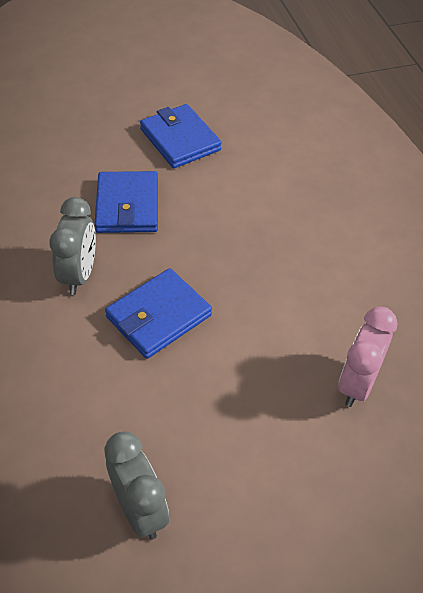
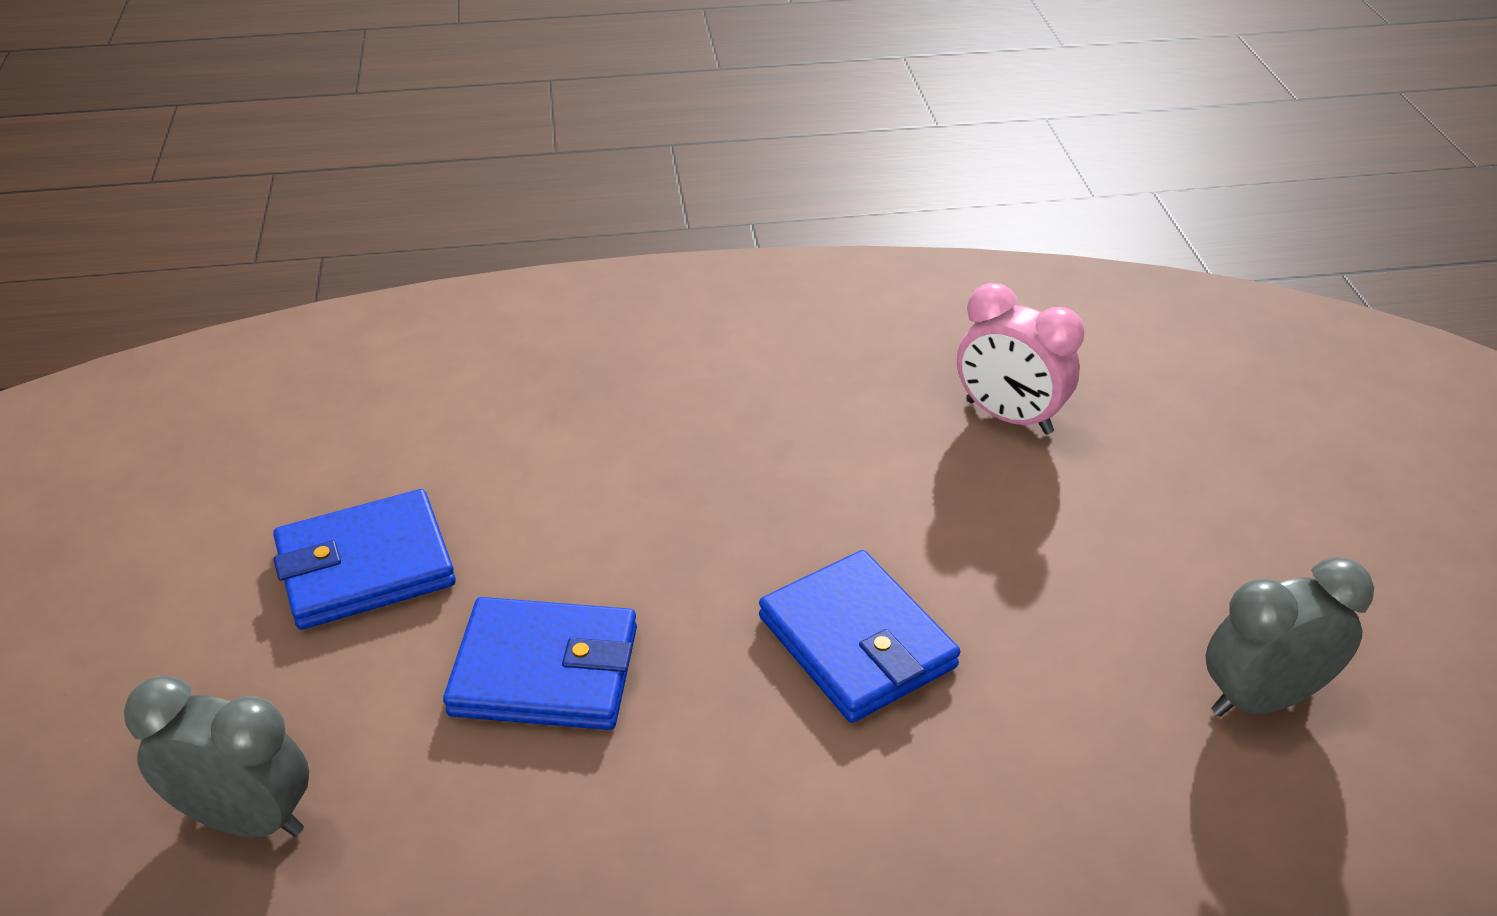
camera: 80 degrees left, 10 degrees down
grey clock [49,197,96,295] -> grey clock moved to [124,676,309,838]

